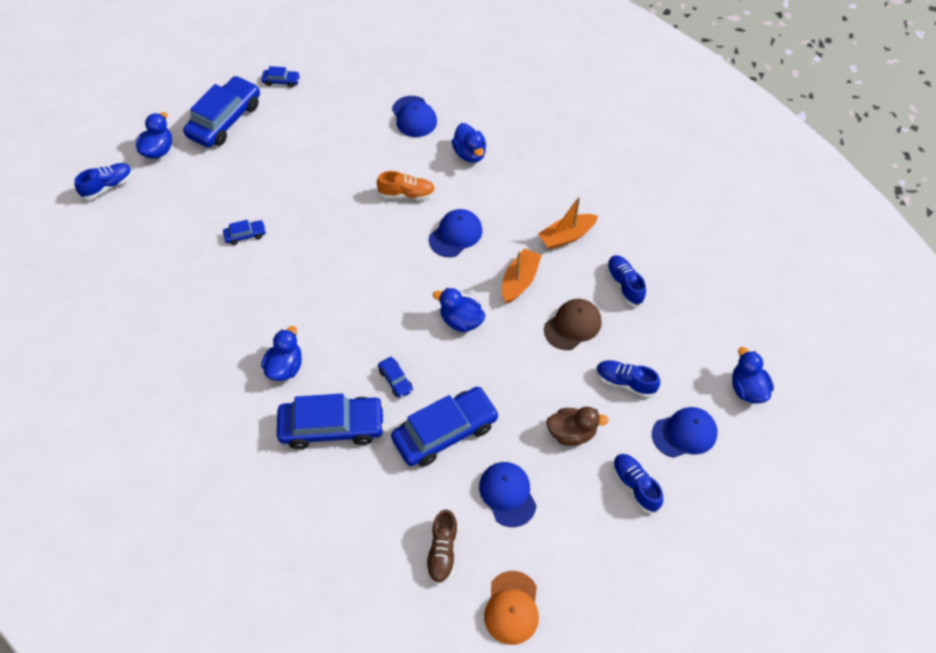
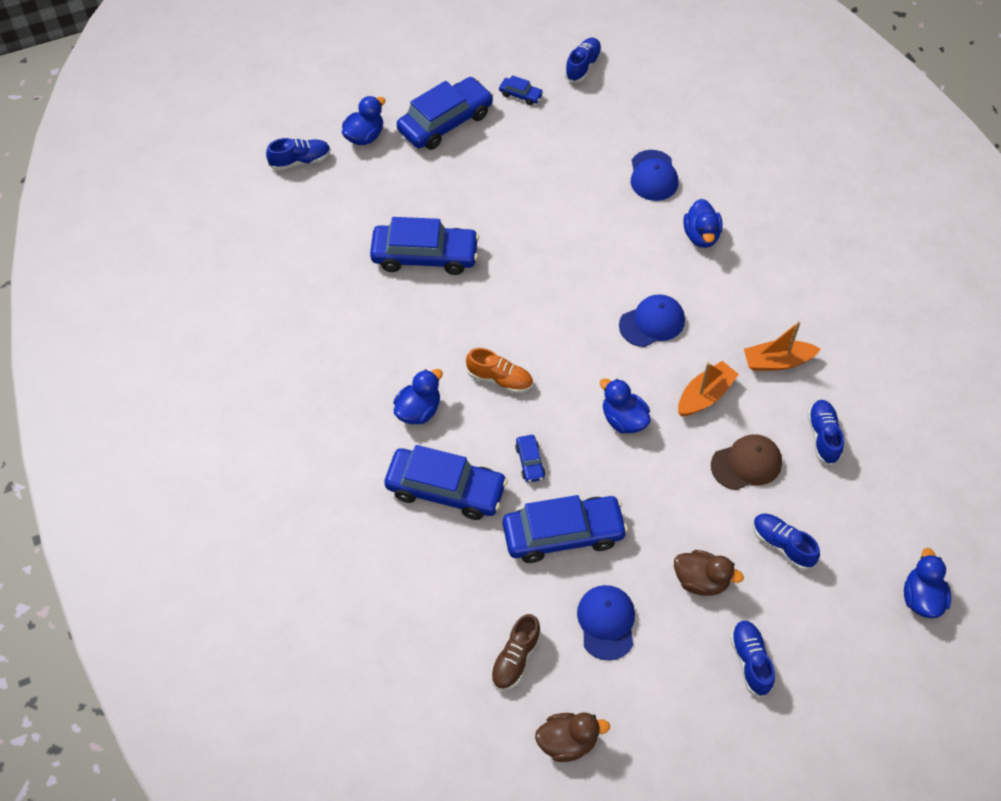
camera: 20 degrees right, 0 degrees up
blue car [223,220,266,245] -> blue car [370,217,479,275], size x2.27
orange shoe [377,171,435,200] -> orange shoe moved to [466,348,533,393]
orange cap [484,571,539,645] -> brown duck [535,713,610,762]
blue cap [652,407,718,458] -> none
none -> blue shoe [565,38,602,83]

